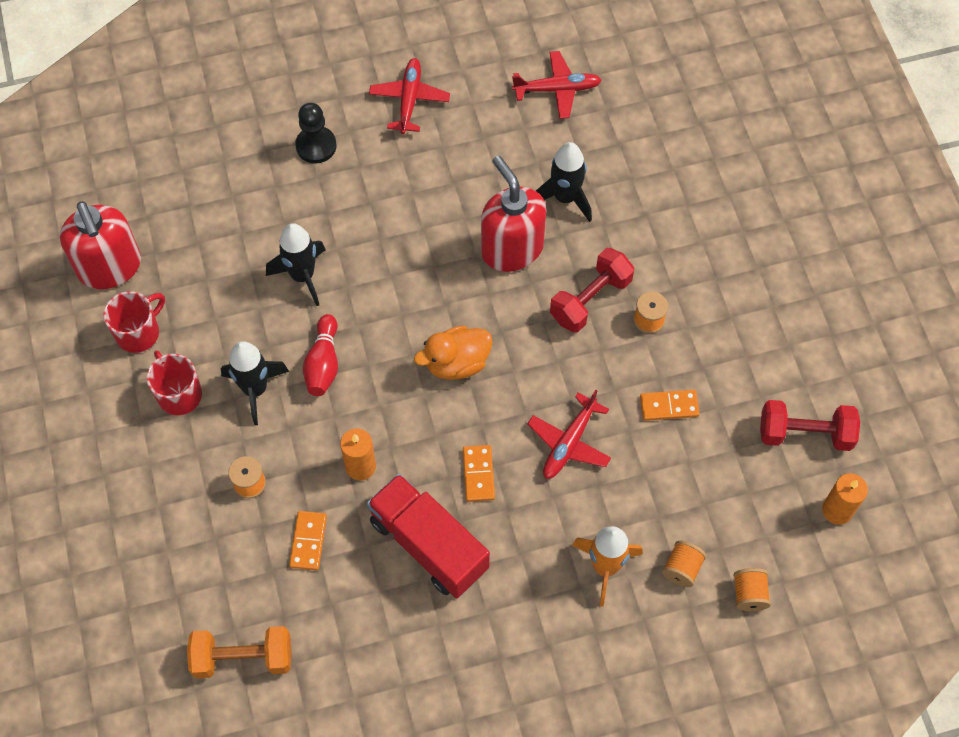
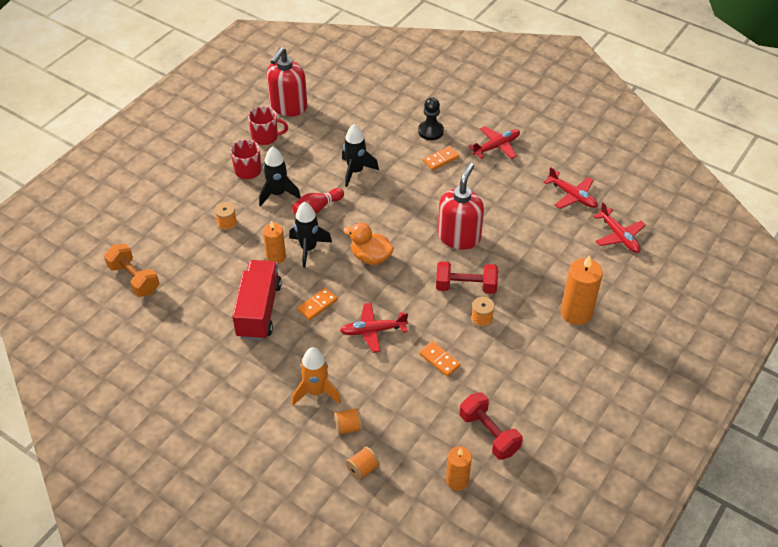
camera: 50 degrees right, 15 degrees down
orange domino [289,511,327,570] -> orange domino moved to [423,146,459,170]
black rocket [536,142,592,222] -> black rocket moved to [289,202,332,268]
none -> orange candle [561,255,603,325]
none -> red plane [593,202,645,253]

